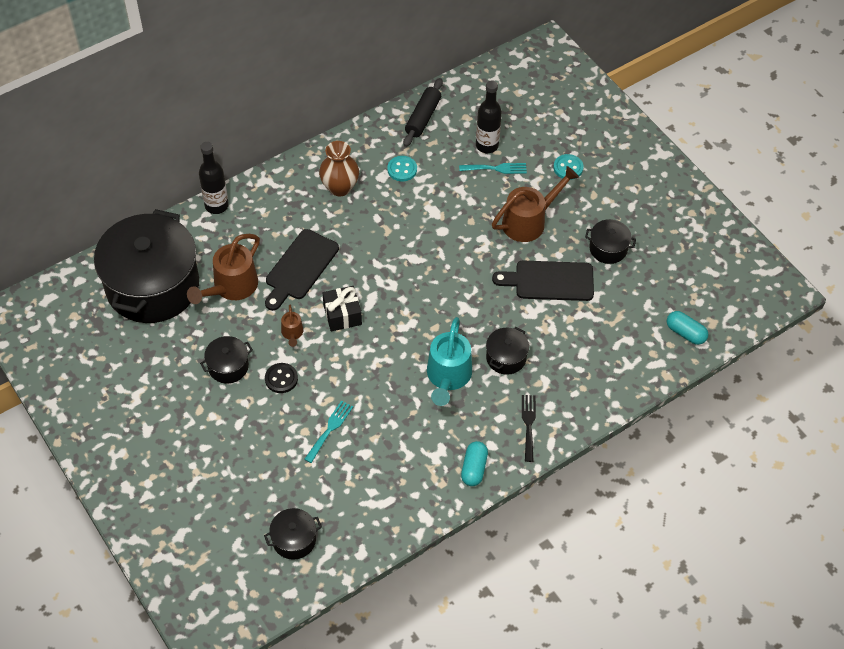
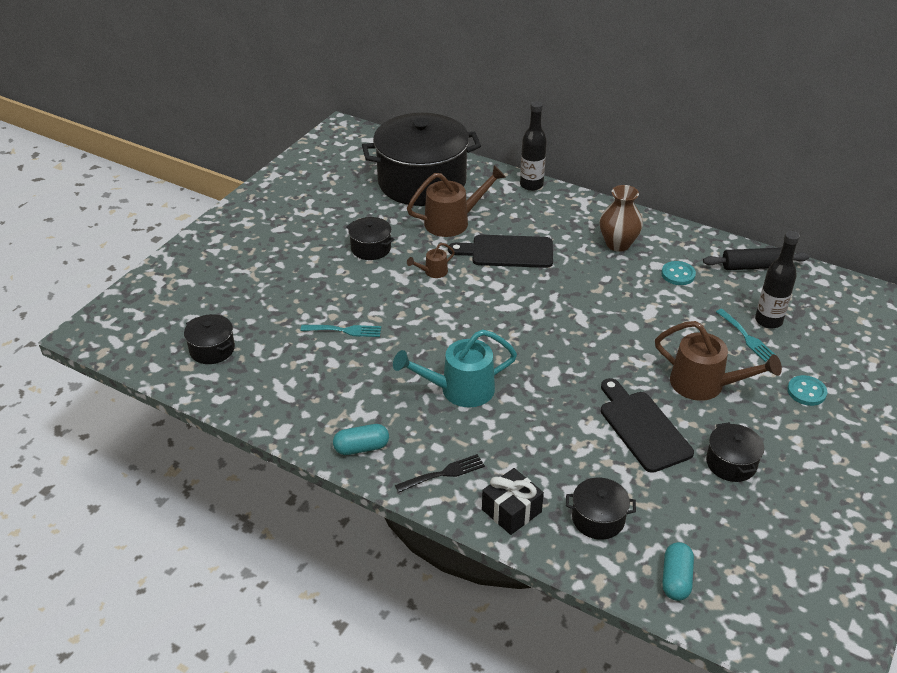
camera: 65 degrees right, 15 degrees down
brown watering can [187,234,260,304] -> brown watering can turned 150 degrees clockwise [407,165,506,237]
black button [265,363,298,393] -> none
black gift [323,286,362,331] -> black gift moved to [482,468,544,535]
black pot [486,327,529,375] -> black pot moved to [566,478,636,540]

